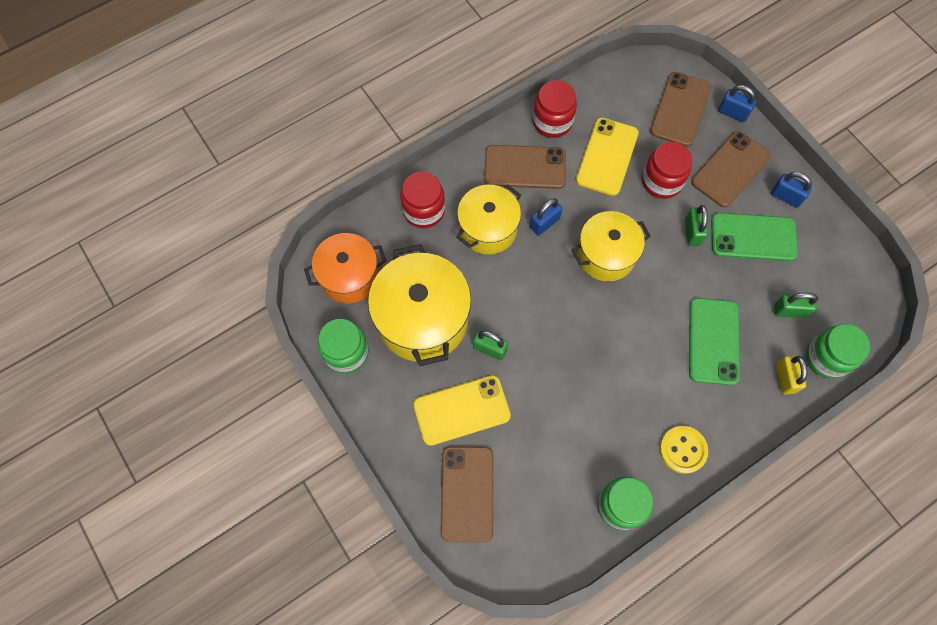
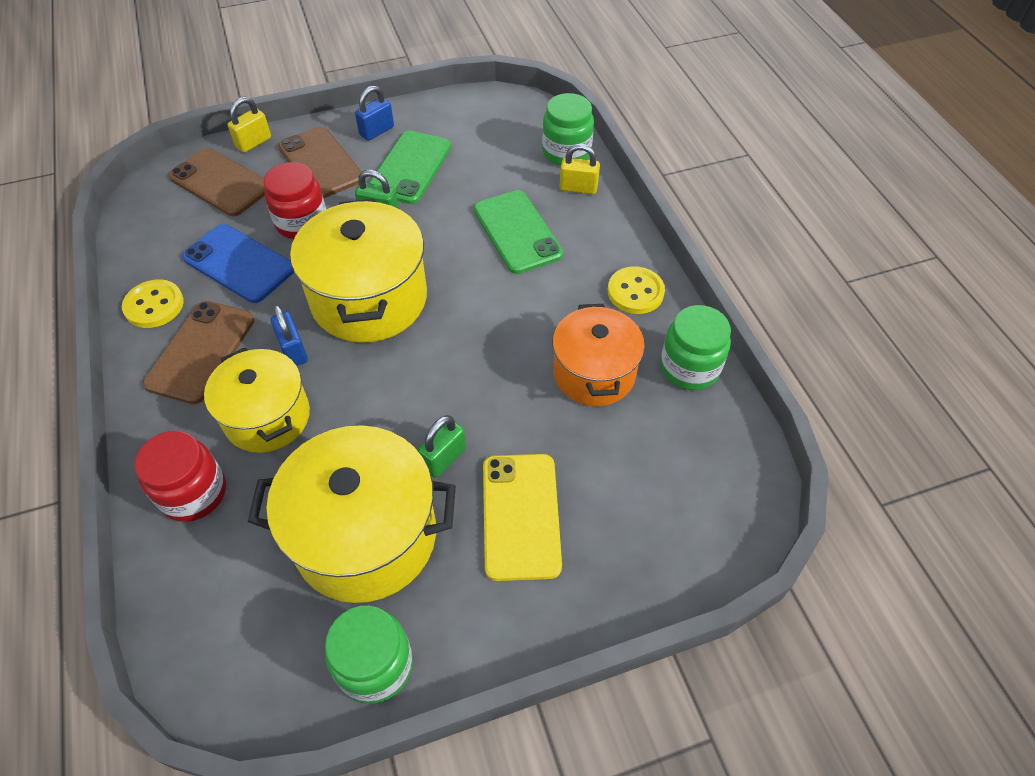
camera: 75 degrees left, 15 degrees down
orange pot [304,233,386,304] -> orange pot moved to [552,304,645,406]
brown phone [440,446,493,543] -> none
red jar [533,80,577,138] -> yellow button [122,279,184,328]
yellow pot [572,211,651,281] -> yellow pot [290,199,427,343], size x1.51
yellow phone [576,118,639,196] -> blue phone [182,224,294,303]
green phone [689,298,740,385] -> green phone turned 45 degrees clockwise [473,190,563,274]
blue padlock [718,85,756,122] -> yellow padlock [228,97,271,153]
green padlock [774,293,818,318] -> none

